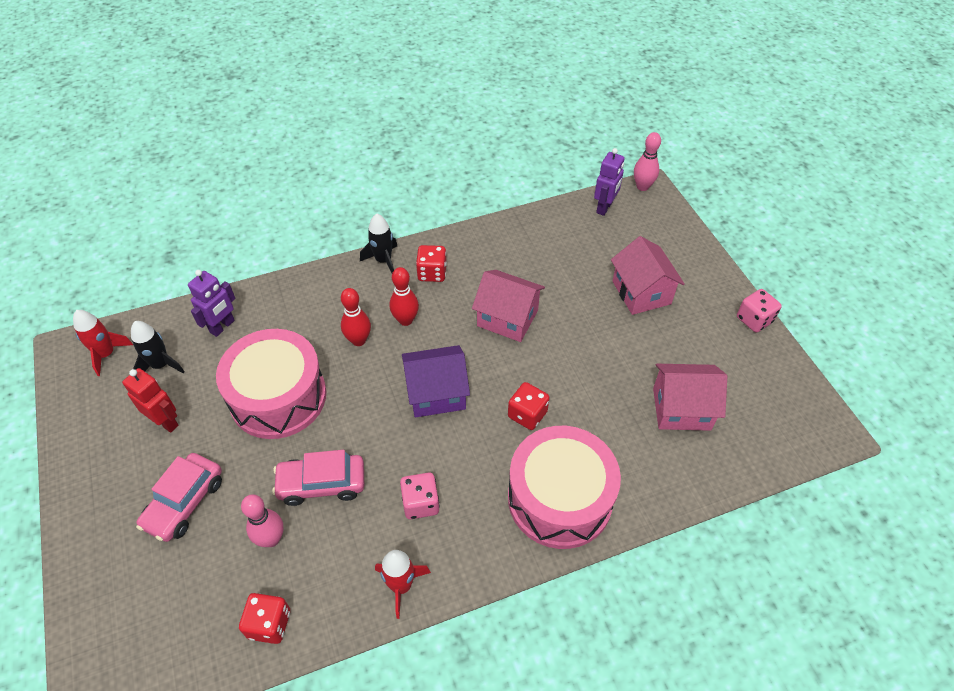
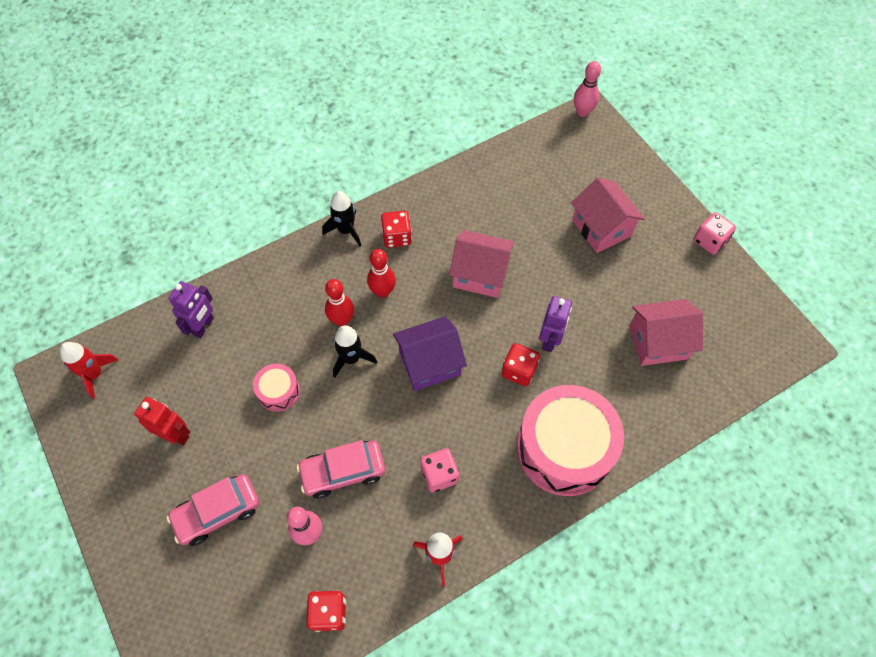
camera: 10 degrees left, 10 degrees up
black rocket [131,321,185,373] -> black rocket moved to [333,325,377,378]
pink car [136,453,222,542] -> pink car turned 45 degrees clockwise [167,474,259,546]
pink drum [216,329,326,439] -> pink drum [253,364,300,412], size x0.45
purple robot [594,148,625,216] -> purple robot moved to [539,296,572,352]

